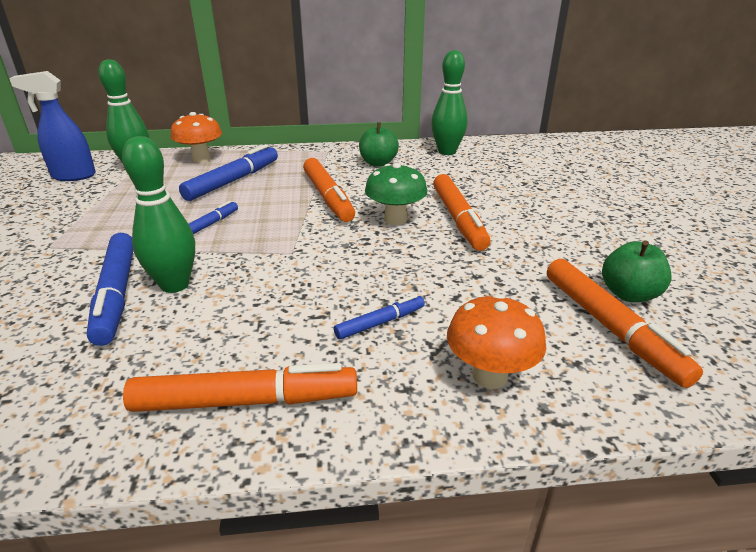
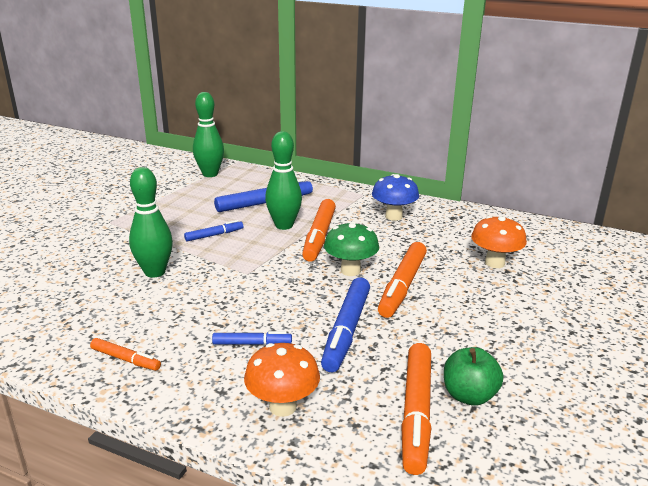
camera: 30 degrees right, 5 degrees down
blue spray bottle [9,71,96,181] -> none
blue marker [87,233,134,346] -> blue marker moved to [321,277,370,372]
orange marker [123,363,357,412] -> orange marker [90,338,161,371], size x0.54
orange mushroom [171,112,222,163] -> orange mushroom moved to [471,216,527,268]
green apple [359,122,399,166] -> blue mushroom [372,174,419,221]
green bowling pin [431,50,468,155] -> green bowling pin moved to [265,131,302,230]

